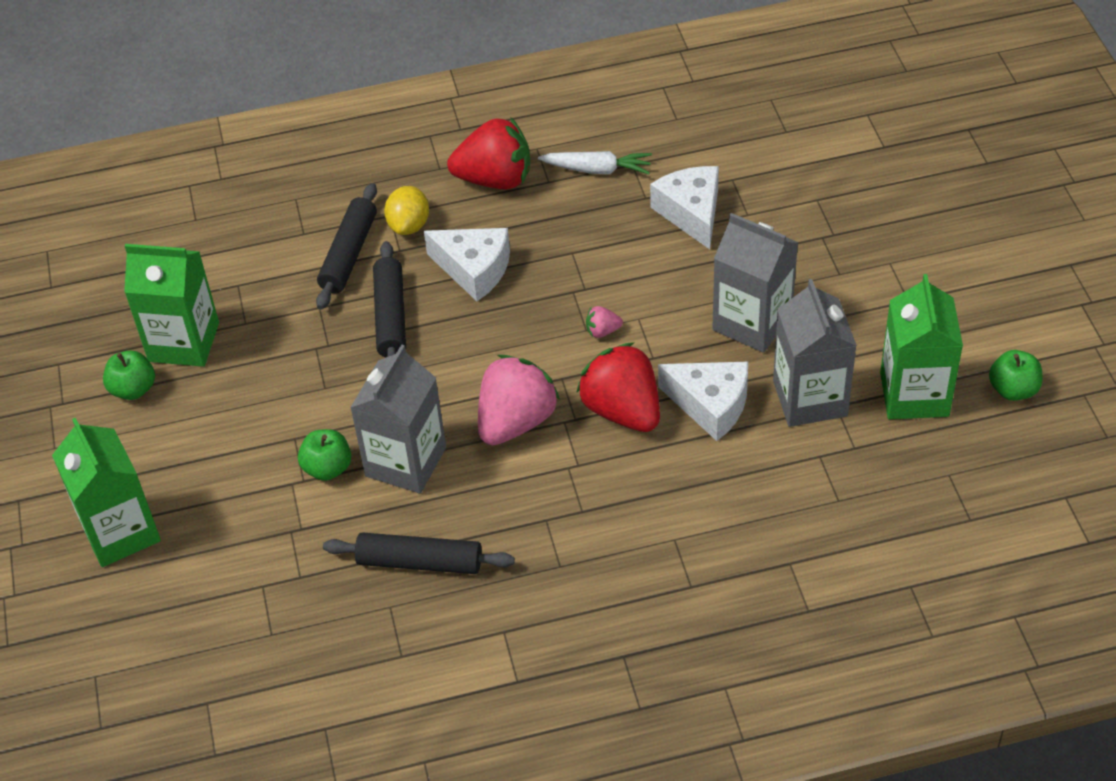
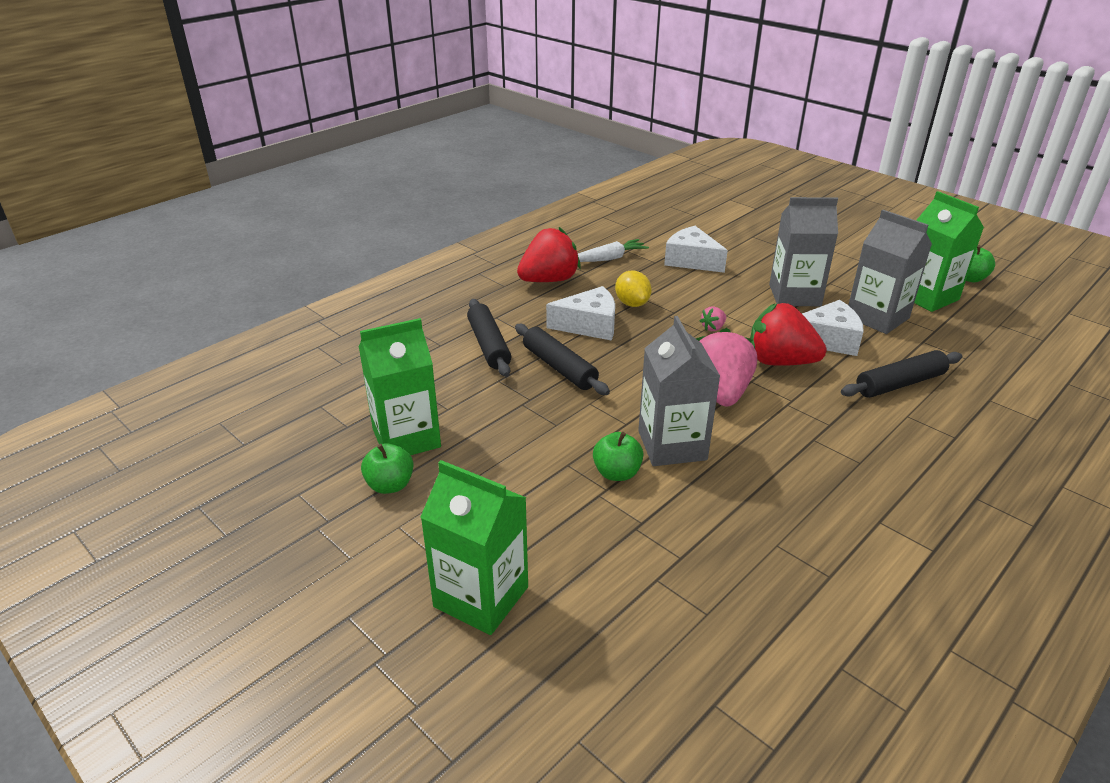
camera: 35 degrees left, 15 degrees down
black rolling pin [323,532,515,574] -> black rolling pin moved to [841,350,962,398]
yellow lemon [384,186,429,235] -> yellow lemon moved to [615,271,652,307]

